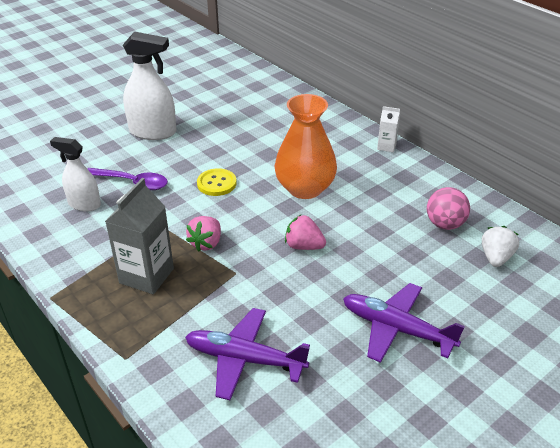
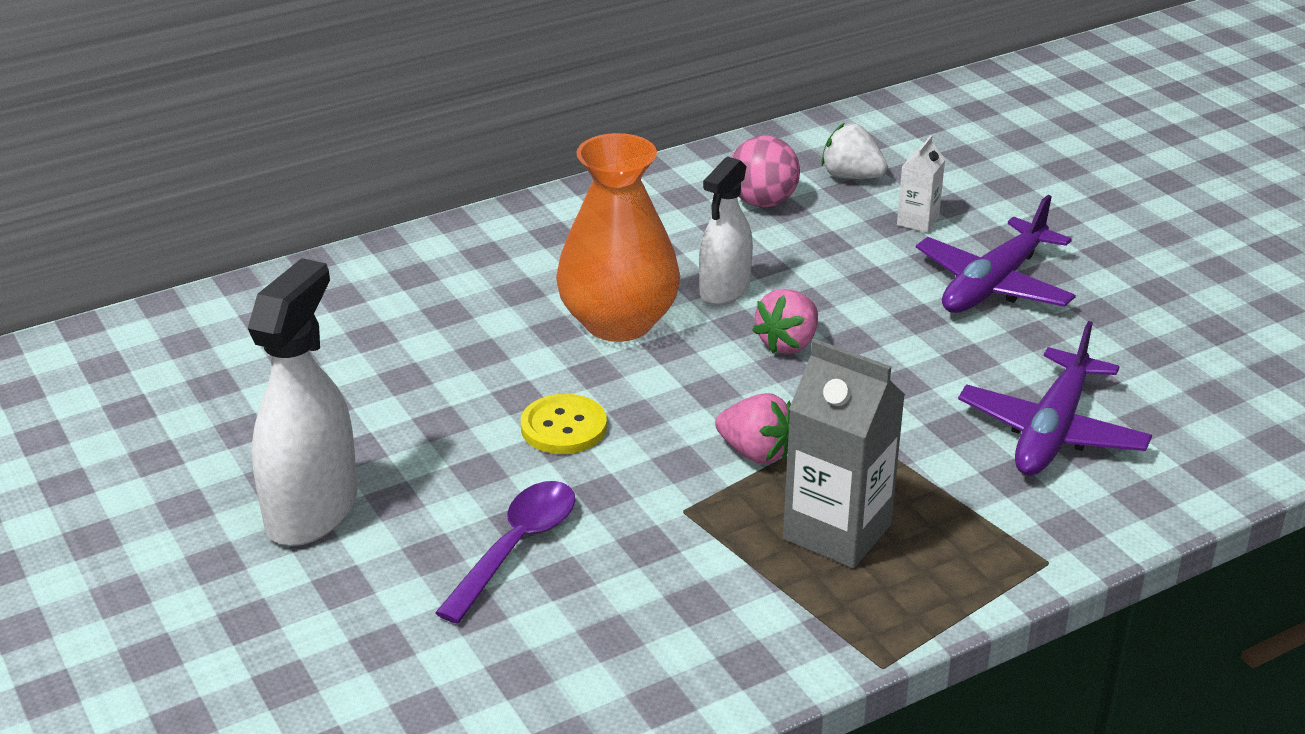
camera: 80 degrees left, 5 degrees down
white spray bottle [50,137,101,212] -> white spray bottle moved to [699,156,753,305]
white carton [377,106,400,152] -> white carton moved to [897,135,945,233]

